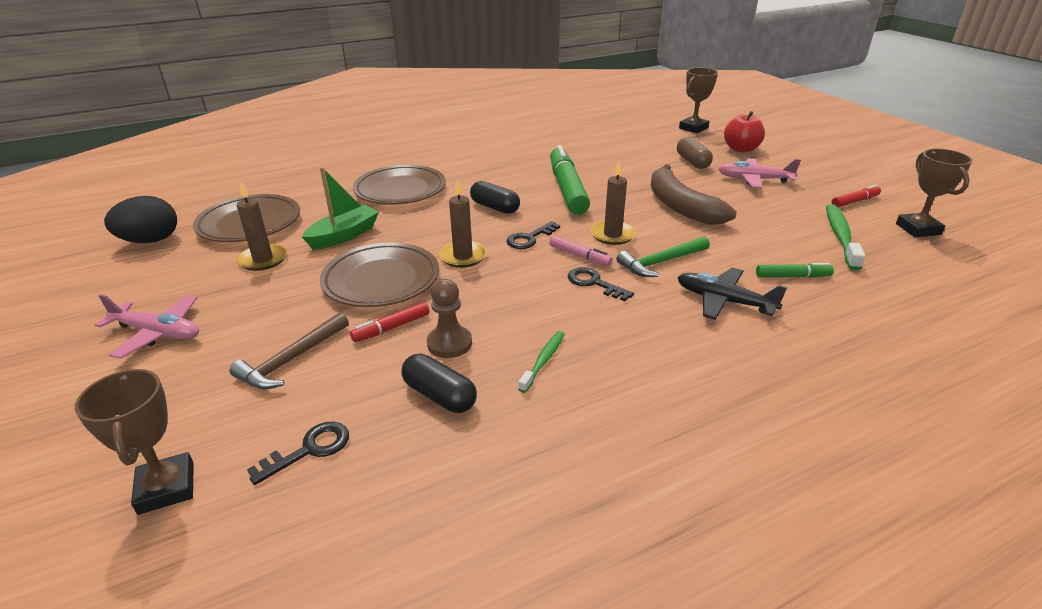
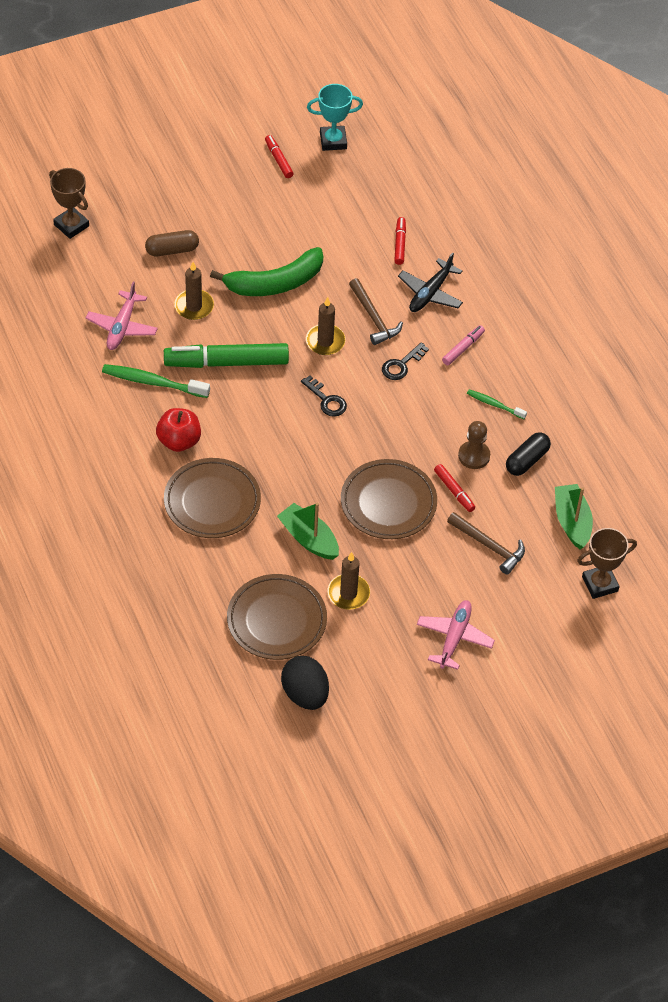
camera: 90 degrees left, 20 degrees up
black key [247,422,349,485] -> green boat [555,484,593,550]
brown candle [439,178,487,268] -> brown candle moved to [174,262,214,320]
black capsule [470,181,520,214] -> none
pink marker [549,235,613,267] -> pink marker moved to [442,325,485,365]
green hammer [616,236,710,277] -> brown hammer [349,278,403,345]
brown banana [651,164,737,225] -> green banana [210,247,323,296]
pink plane [718,158,801,188] -> pink plane moved to [86,282,158,350]
red apple [724,111,765,152] -> red apple moved to [156,408,201,452]
green marker [756,263,834,278] -> red marker [394,217,406,265]
green toothbrush [826,204,865,271] -> green toothbrush moved to [102,364,210,398]
brown trophy [896,149,972,237] -> turquoise trophy [307,84,363,151]

